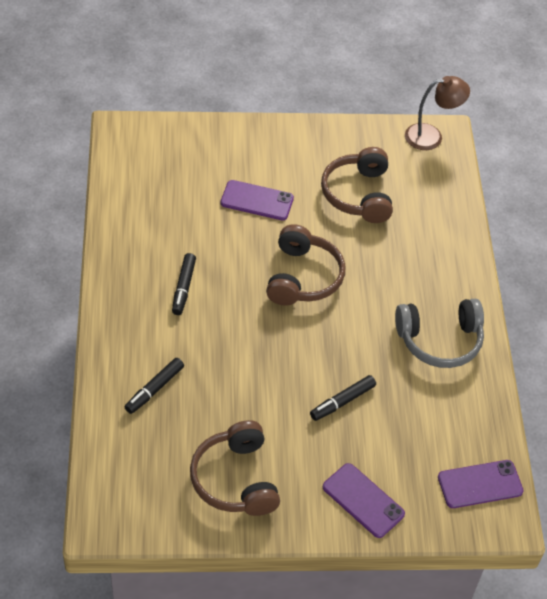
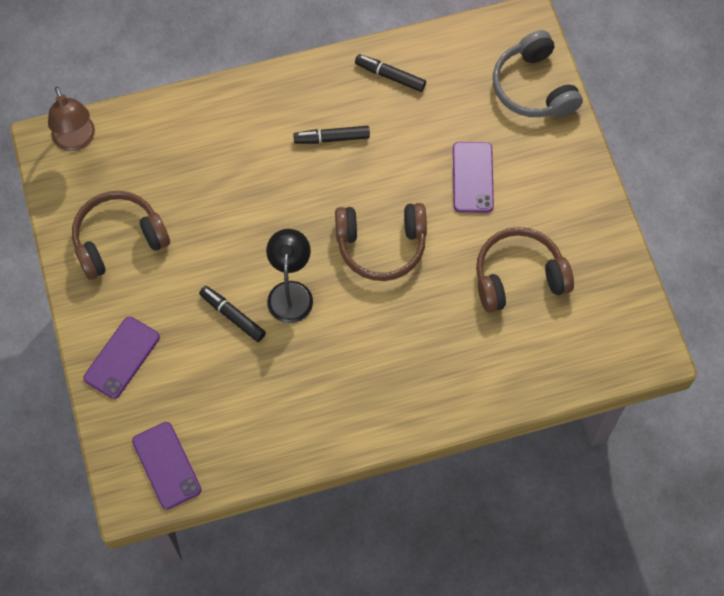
camera: 80 degrees right, 15 degrees up
black marker [125,358,184,414] -> black marker moved to [355,54,426,92]
grey headphones [395,299,484,368] -> grey headphones moved to [493,30,583,118]
brown lamp [405,76,470,150] -> brown lamp moved to [48,87,95,151]
none -> black lamp [266,229,313,323]

